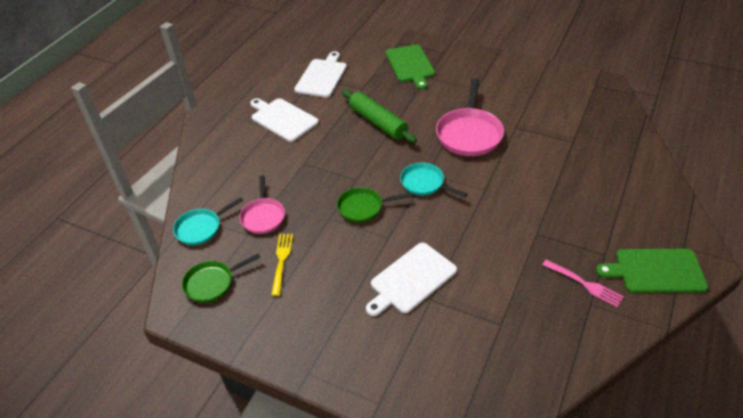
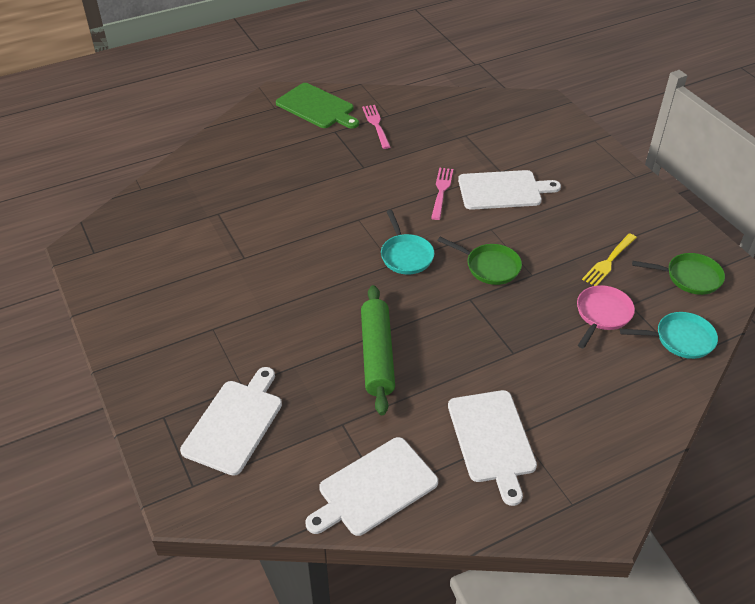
camera: 145 degrees left, 0 degrees up
green cutting board [386,44,435,90] -> white cutting board [180,367,282,476]
pink pan [436,78,504,156] -> none
none -> pink fork [431,168,453,220]

